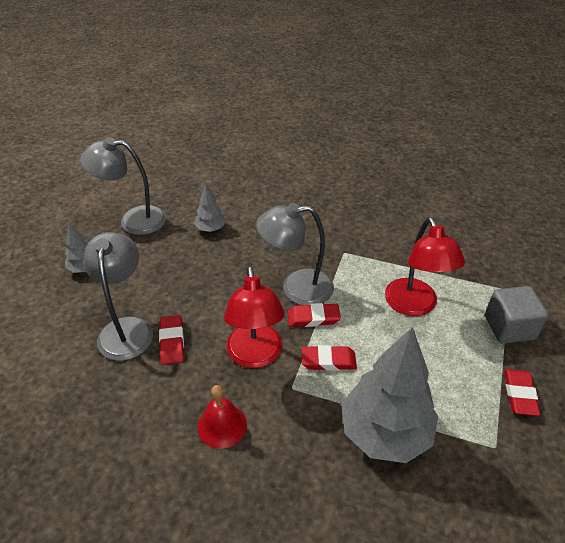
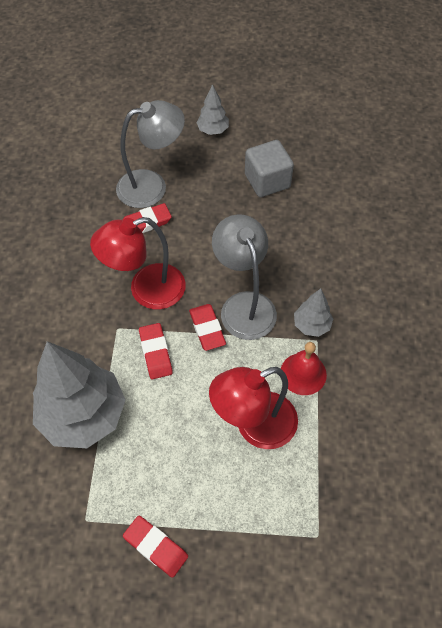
camera: 75 degrees right, 15 degrees up
grey lamp [80,137,166,235] -> none
grey tree [194,183,226,232] -> grey tree moved to [294,289,333,337]
red bell [197,385,247,449] -> red bell moved to [281,342,327,395]
grey cube [485,286,548,344] -> grey cube moved to [245,140,294,197]
red eraser [504,369,540,416] -> red eraser turned 45 degrees clockwise [123,516,188,578]

